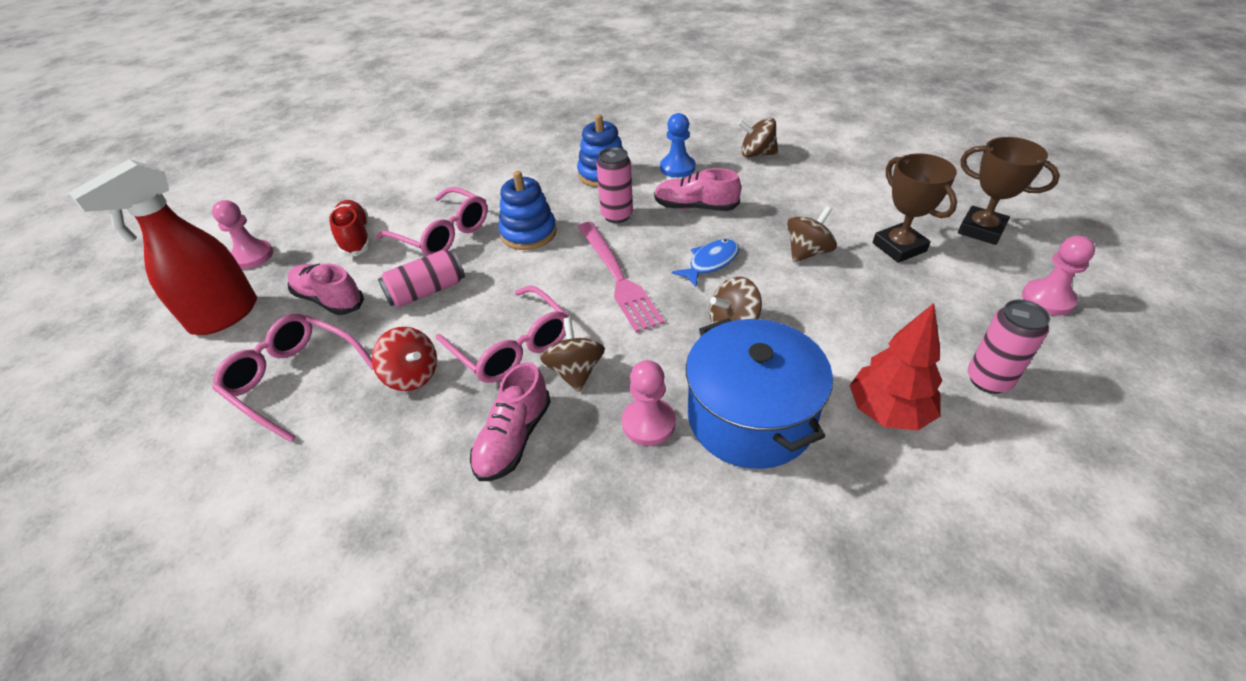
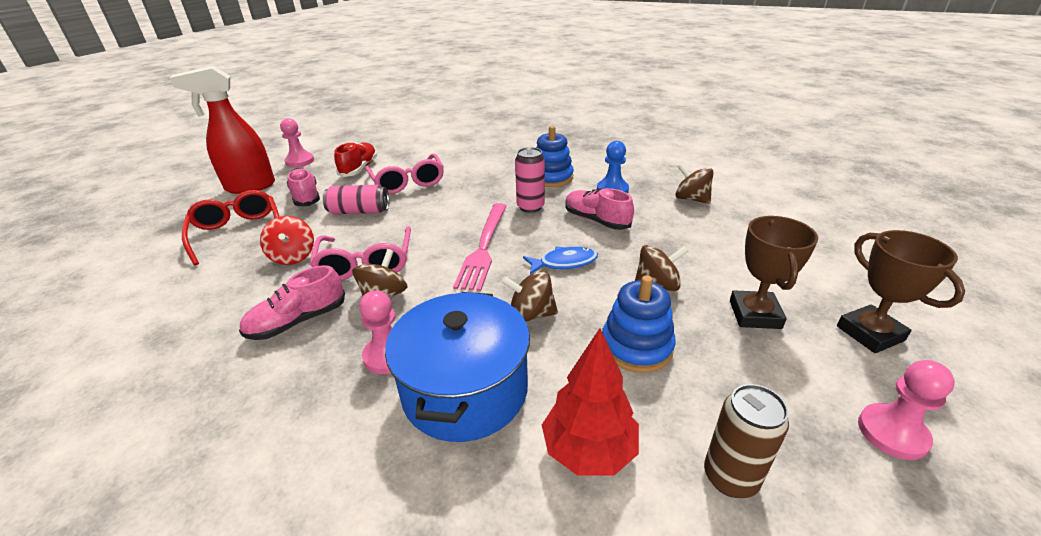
camera: 30 degrees right, 10 degrees down
pink glasses [212,314,373,442] -> red glasses [182,190,279,265]
blue stacking toy [499,171,557,250] -> blue stacking toy moved to [602,275,676,373]
pink can [968,300,1050,394] -> brown can [704,384,789,498]

